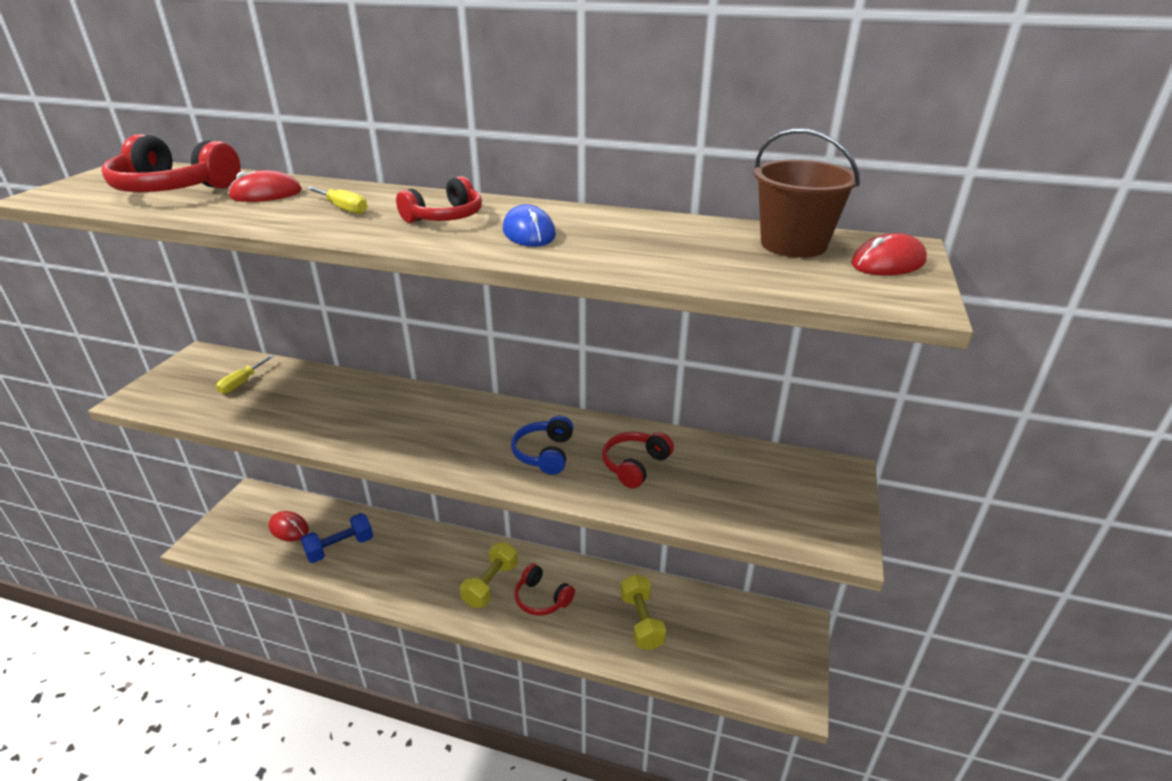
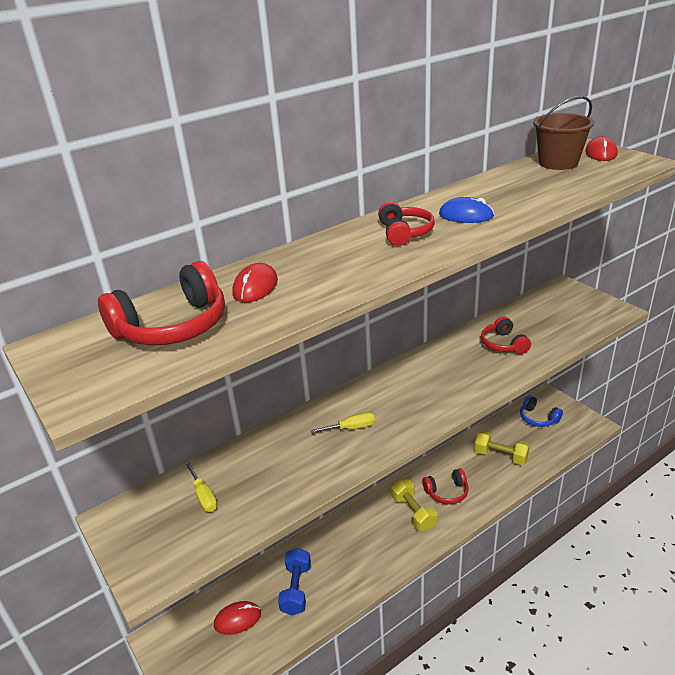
camera: 50 degrees left, 0 degrees up
yellow screwdriver [306,187,367,214] -> yellow screwdriver moved to [311,412,375,433]
blue headphones [511,416,574,475] -> blue headphones moved to [520,395,563,427]

